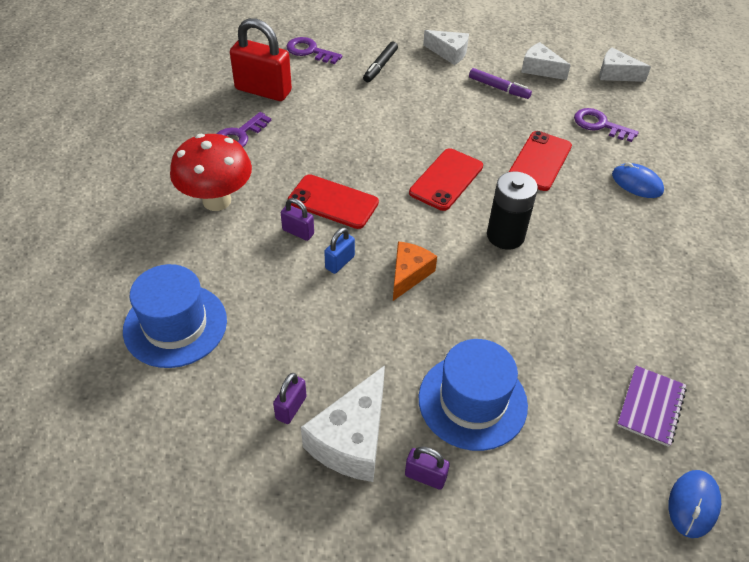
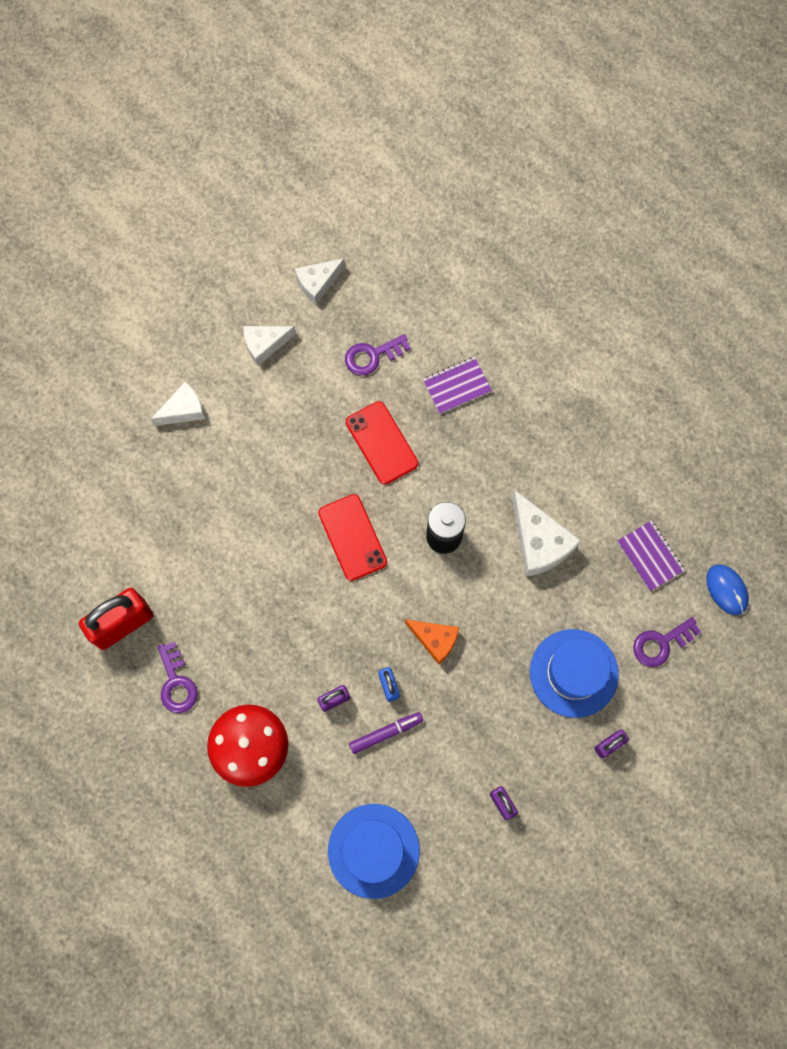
camera: 55 degrees left, 25 degrees up
purple key [286,37,342,64] -> purple key moved to [633,617,701,667]
red phone [288,174,379,229] -> none
white cheese [301,365,385,482] -> white cheese moved to [512,490,581,577]
black marker [363,41,398,82] -> none
orange cheese [393,241,437,301] -> orange cheese turned 150 degrees clockwise [405,619,459,664]
purple marker [469,68,532,99] -> purple marker moved to [349,712,423,754]
blue mouse [612,162,664,198] -> purple notebook [423,357,492,414]

